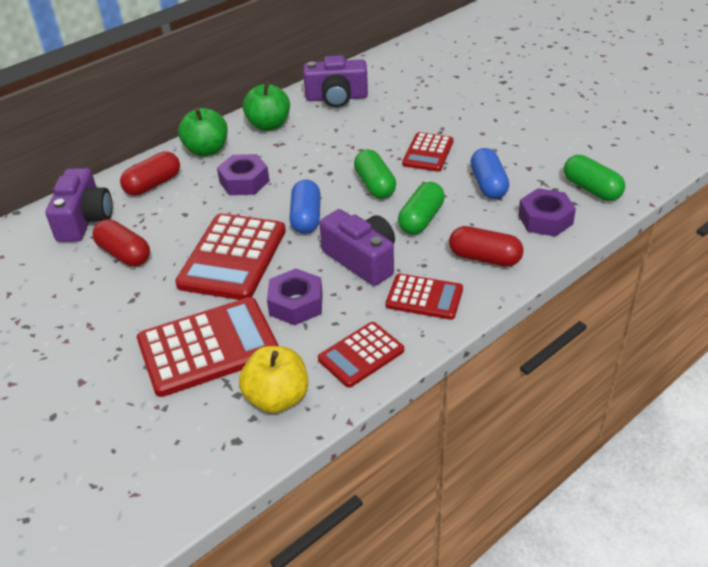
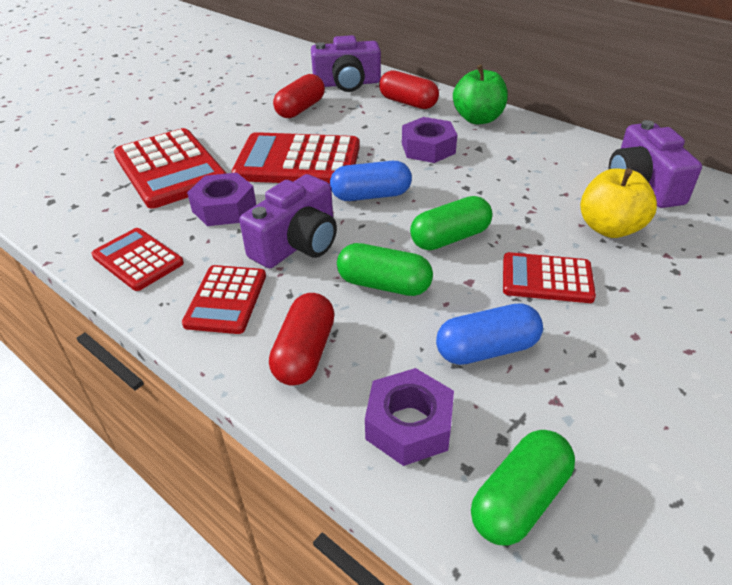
camera: 80 degrees right, 0 degrees up
yellow apple [239,346,308,413] -> yellow apple moved to [580,168,657,238]
green apple [243,81,290,131] -> none

